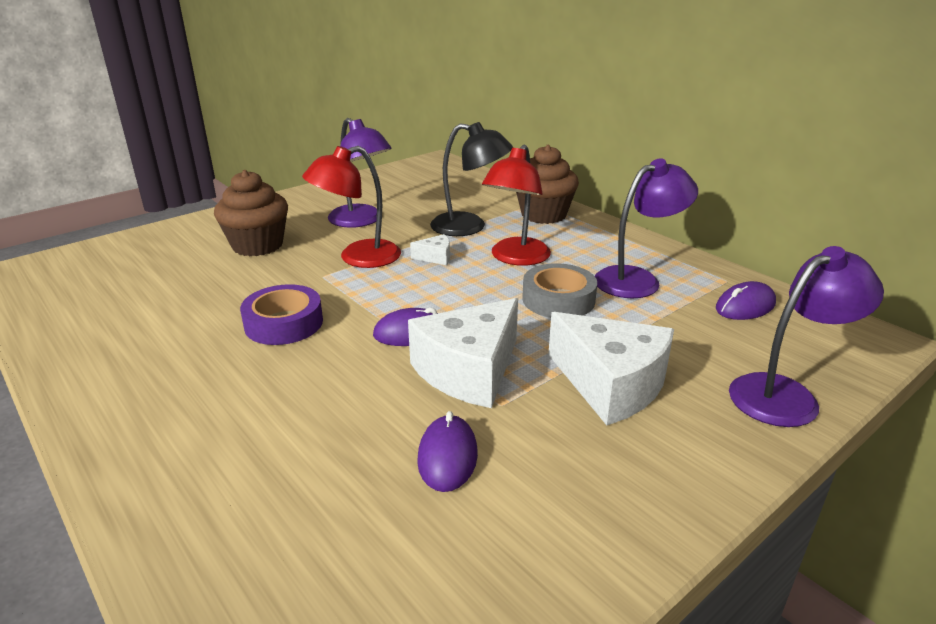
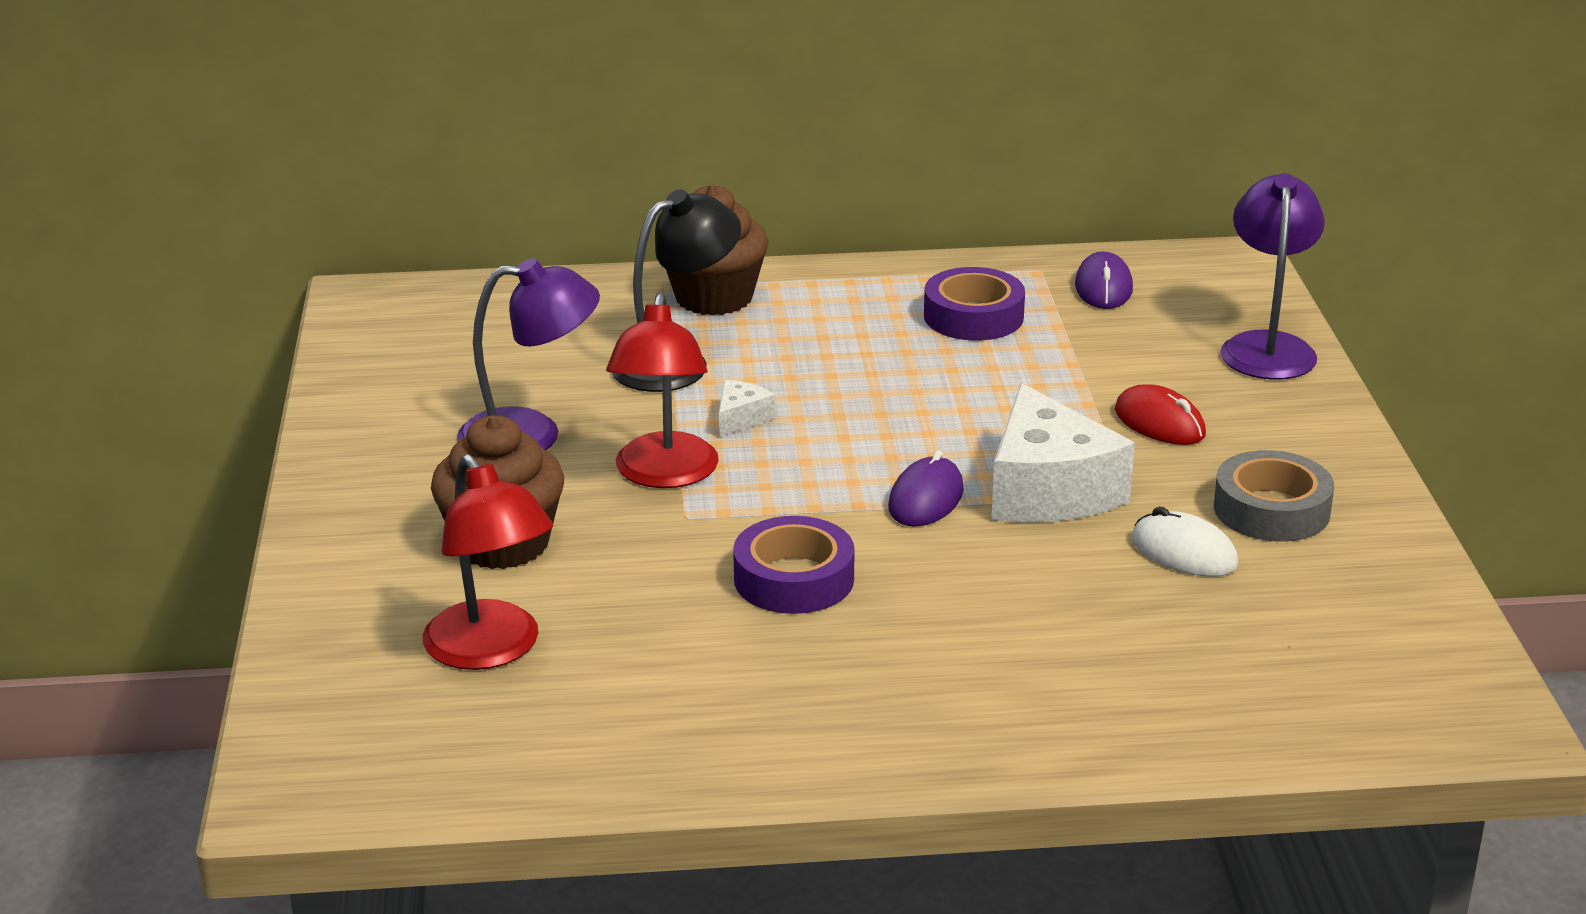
camera: 55 degrees left, 0 degrees up
purple mouse [417,411,478,492] -> white mouse [1132,507,1238,577]
red lamp [482,145,551,266] -> red lamp moved to [422,454,553,670]
grey tape [522,263,597,318] -> grey tape moved to [1214,450,1334,542]
white cheese [548,312,674,425] -> red mouse [1115,384,1206,445]
purple lamp [595,158,698,298] -> purple tape [924,267,1025,340]

